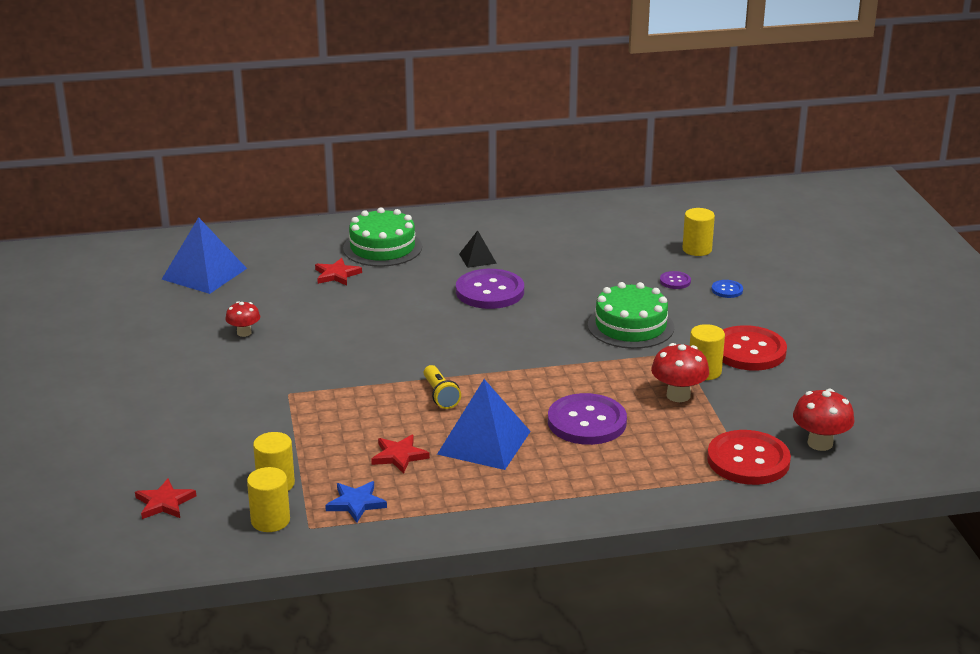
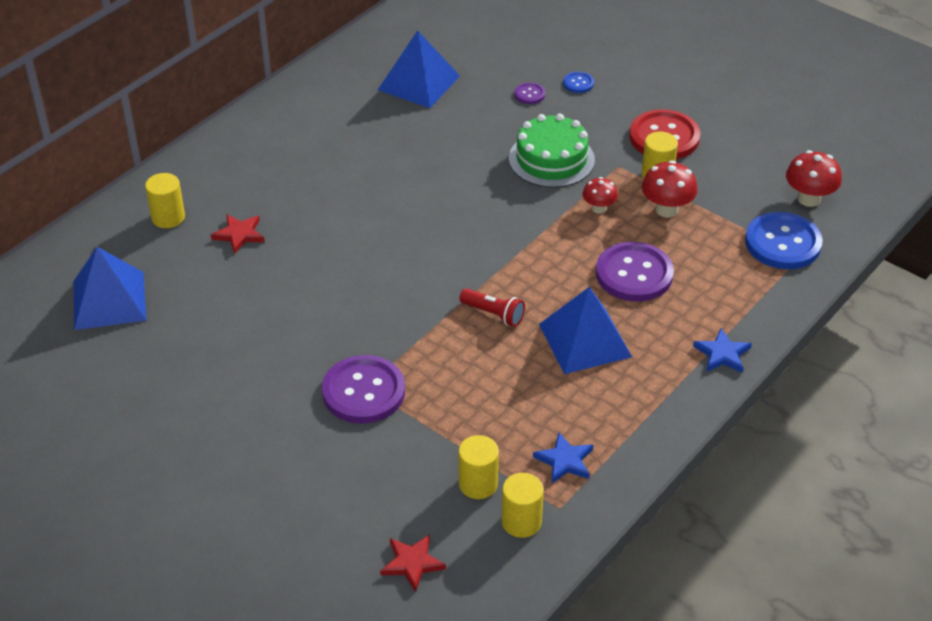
camera: 40 degrees left, 15 degrees up
red mushroom [225,301,260,337] -> red mushroom moved to [582,177,618,214]
green cake [343,207,422,267] -> none
red star [371,435,430,474] -> none
yellow flashlight [424,365,461,409] -> red flashlight [460,288,525,327]
purple button [456,269,524,309] -> purple button moved to [322,355,405,423]
black pyramid [459,230,497,268] -> none
yellow cylinder [682,208,715,256] -> yellow cylinder moved to [145,173,185,228]
red button [707,430,791,485] -> blue button [745,212,823,269]
none -> blue pyramid [378,30,460,108]
none -> blue star [693,328,752,373]

